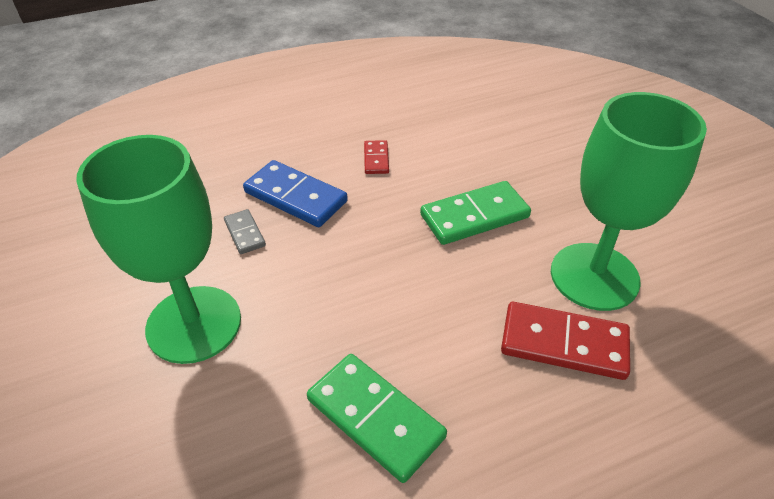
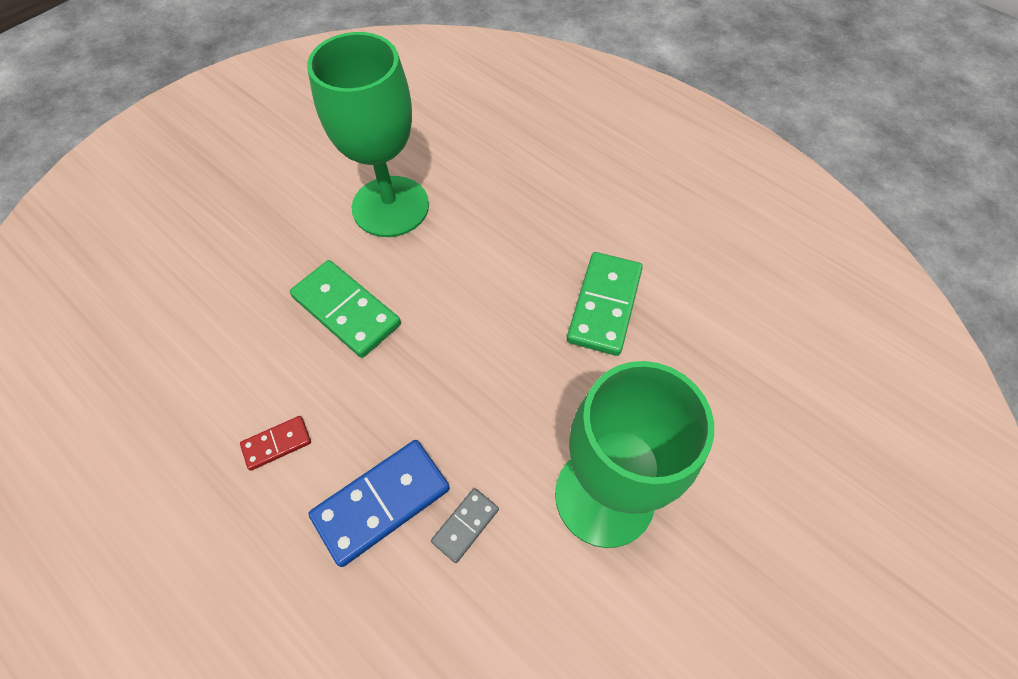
camera: 115 degrees left, 15 degrees up
blue domino [243,160,348,227] -> blue domino turned 45 degrees clockwise [308,440,450,567]
red domino [501,302,630,380] -> none

